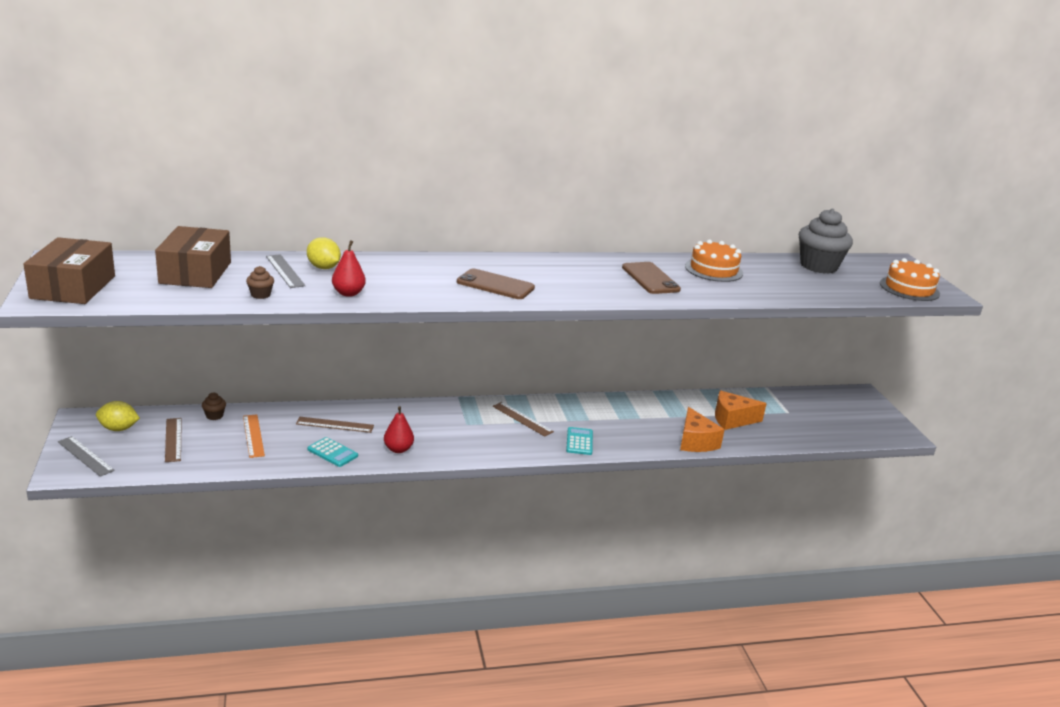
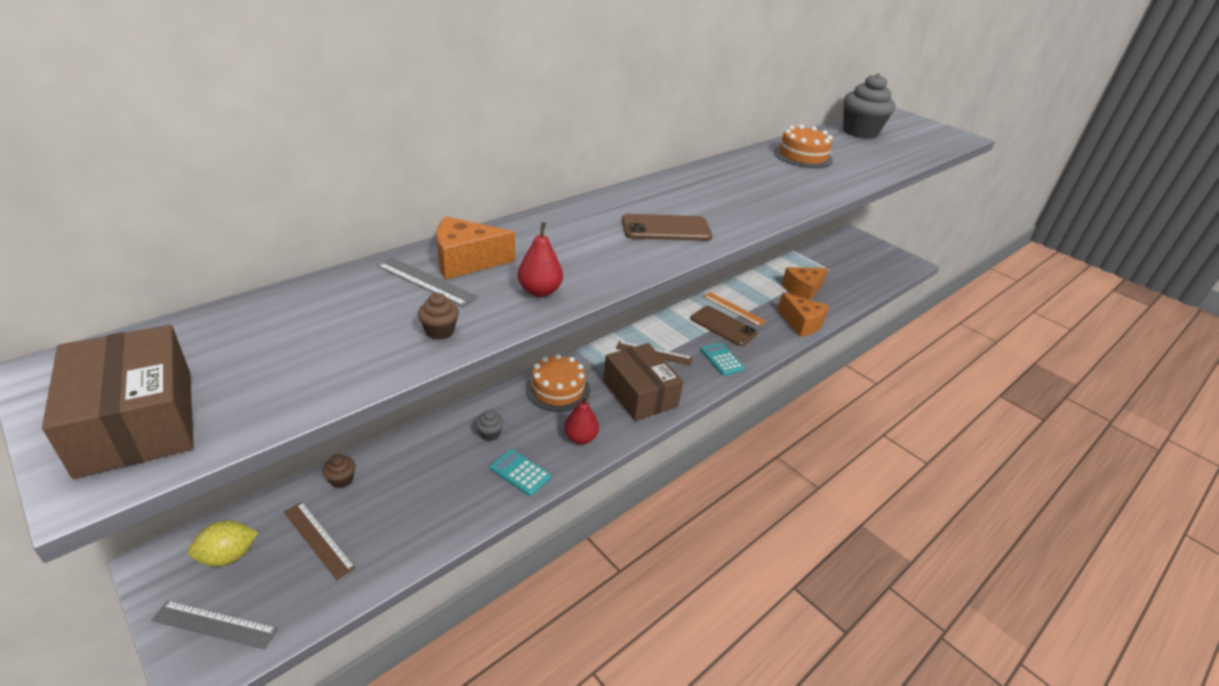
camera: 30 degrees left, 10 degrees up
brown box [155,226,231,288] -> brown box moved to [603,343,683,421]
orange ruler [243,414,265,458] -> orange ruler moved to [703,292,766,327]
brown ruler [296,417,374,433] -> grey cupcake [475,410,504,441]
yellow lemon [307,237,341,269] -> orange cheese [436,217,515,279]
turquoise calculator [307,437,358,467] -> turquoise calculator turned 150 degrees counterclockwise [490,449,551,496]
brown phone [622,262,681,294] -> brown phone moved to [691,306,757,346]
orange cake [880,258,940,301] -> orange cake moved to [526,354,590,412]

